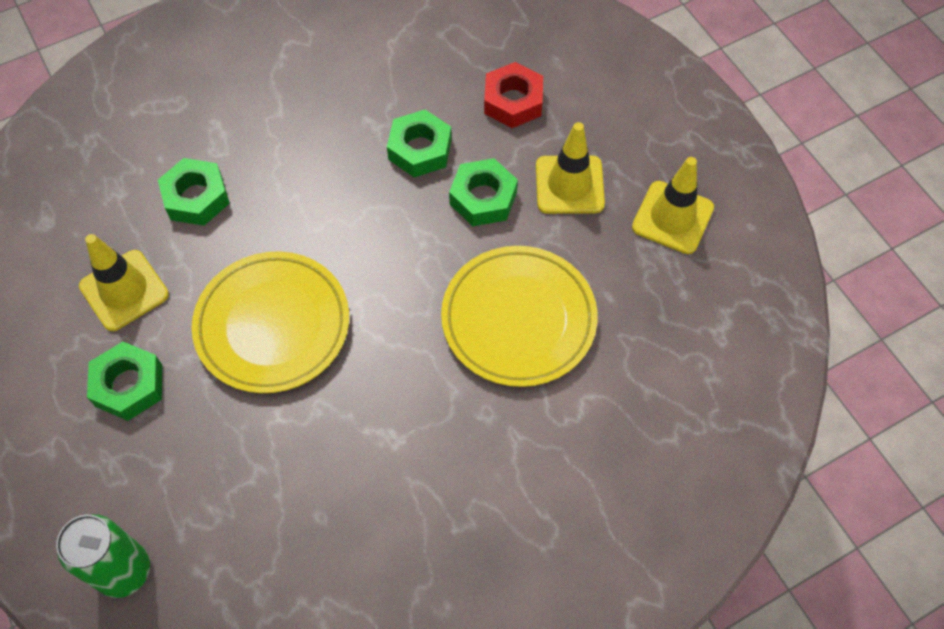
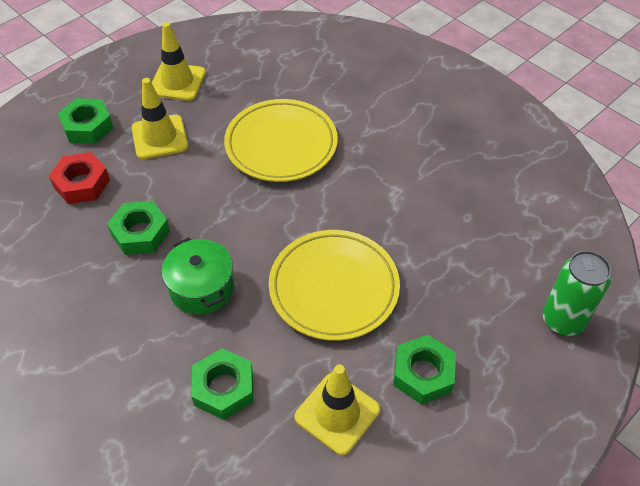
camera: 105 degrees left, 10 degrees down
green nut [449,158,518,226] -> green nut moved to [58,98,114,144]
none -> green pot [162,237,234,315]

